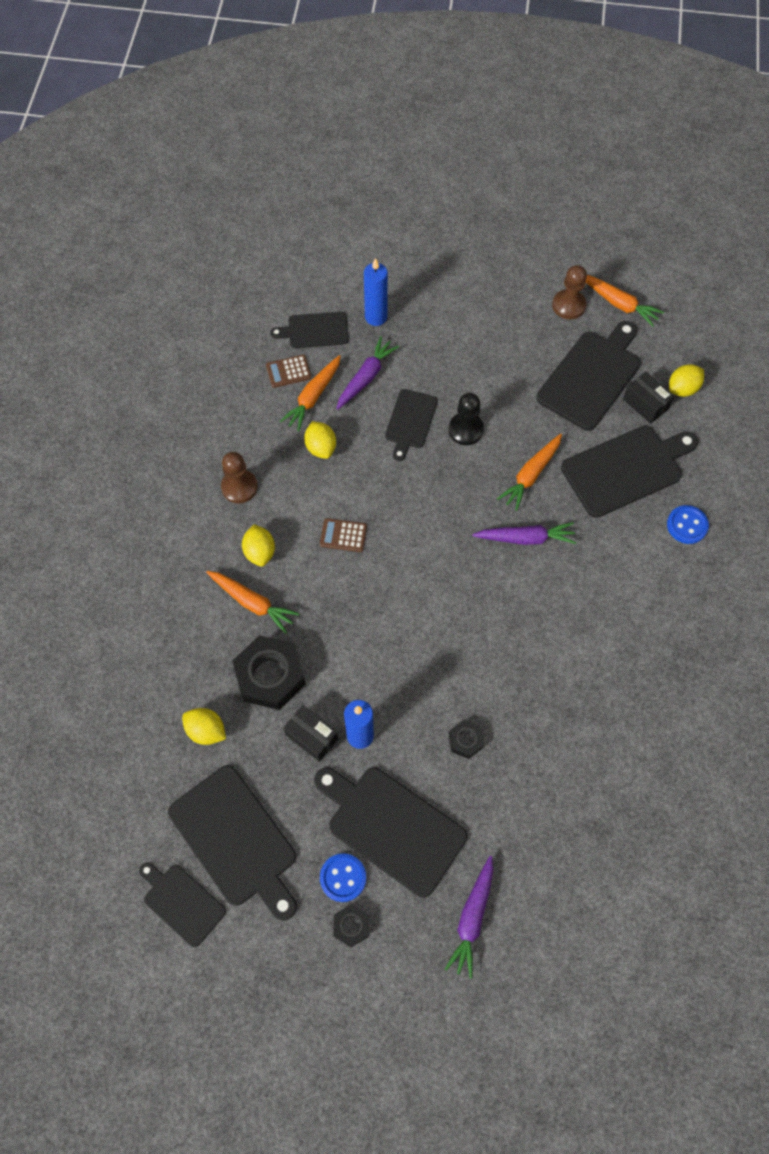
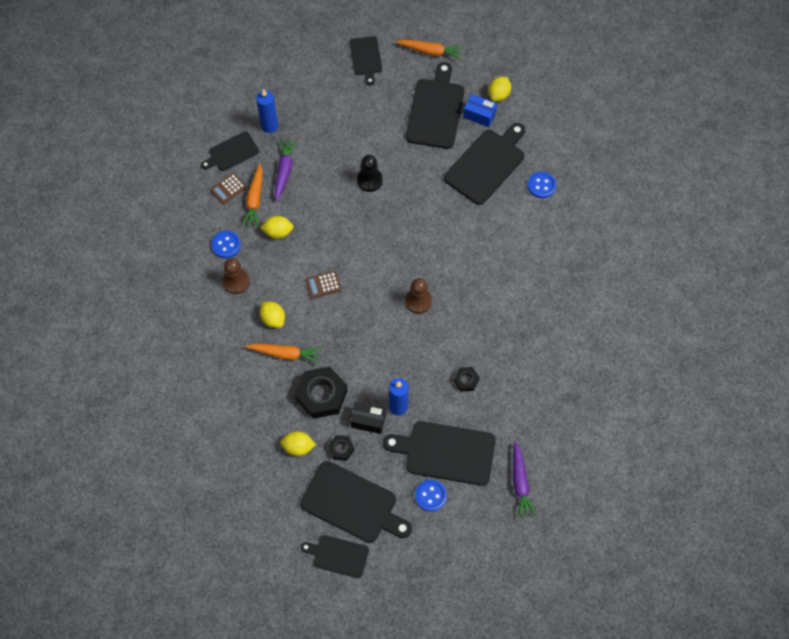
camera: 25 degrees left, 0 degrees up
yellow lemon [304,421,336,459] -> yellow lemon turned 45 degrees counterclockwise [260,216,294,239]
black nut [333,904,369,947] -> black nut moved to [328,435,354,461]
black cutting board [385,389,438,461] -> black cutting board moved to [350,36,382,86]
purple carrot [472,522,576,545] -> none
orange carrot [497,434,562,511] -> none
brown pawn [552,265,587,319] -> brown pawn moved to [405,278,432,314]
black box [623,372,674,424] -> blue box [463,94,497,127]
none -> blue button [211,231,241,258]

